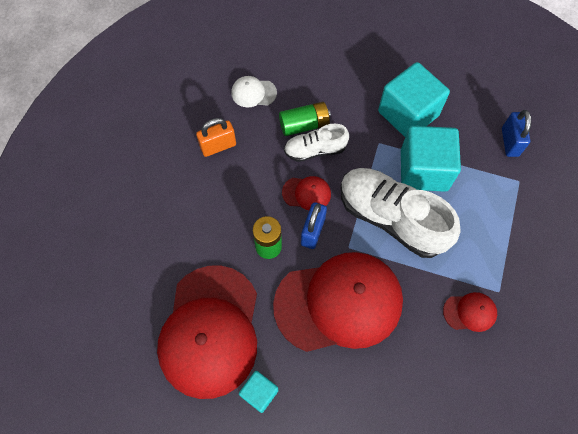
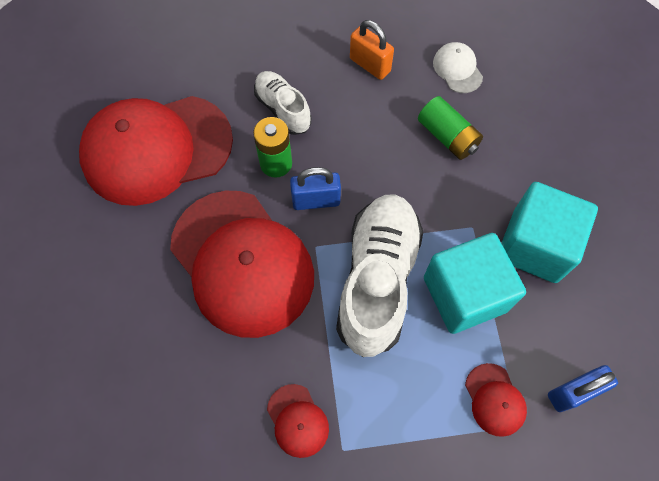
camera: 65 degrees right, 0 degrees up
turquoise cube [239,371,279,413] -> none
red cap [282,176,331,210] -> red cap moved to [465,363,527,437]
white shoe [284,124,349,162] -> white shoe moved to [254,71,311,135]

